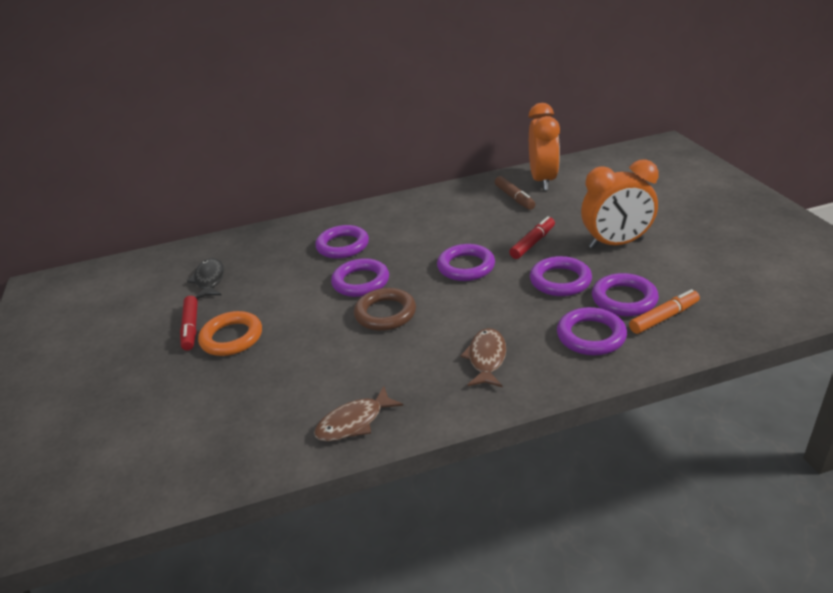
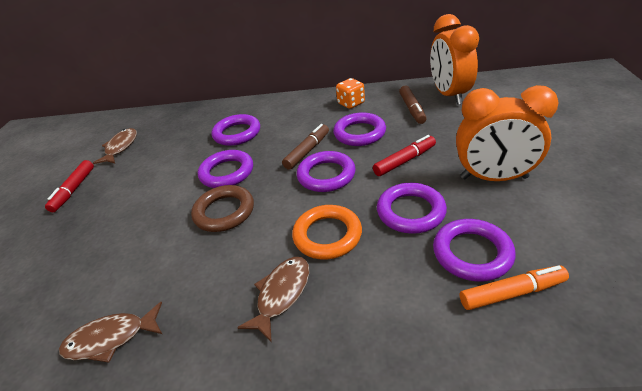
camera: 20 degrees right, 5 degrees up
black fish [187,258,224,299] -> brown fish [93,128,137,164]
orange ring [198,311,262,356] -> orange ring moved to [292,205,362,259]
orange clock [529,103,560,190] -> orange clock turned 150 degrees clockwise [430,14,479,105]
purple ring [557,307,627,356] -> purple ring moved to [333,112,386,146]
none -> brown marker [282,124,329,170]
none -> orange dice [336,78,365,109]

